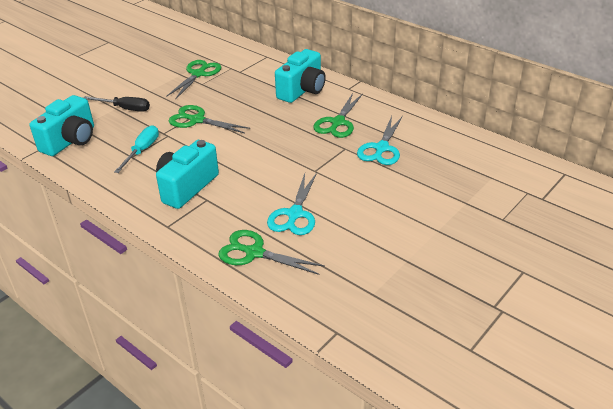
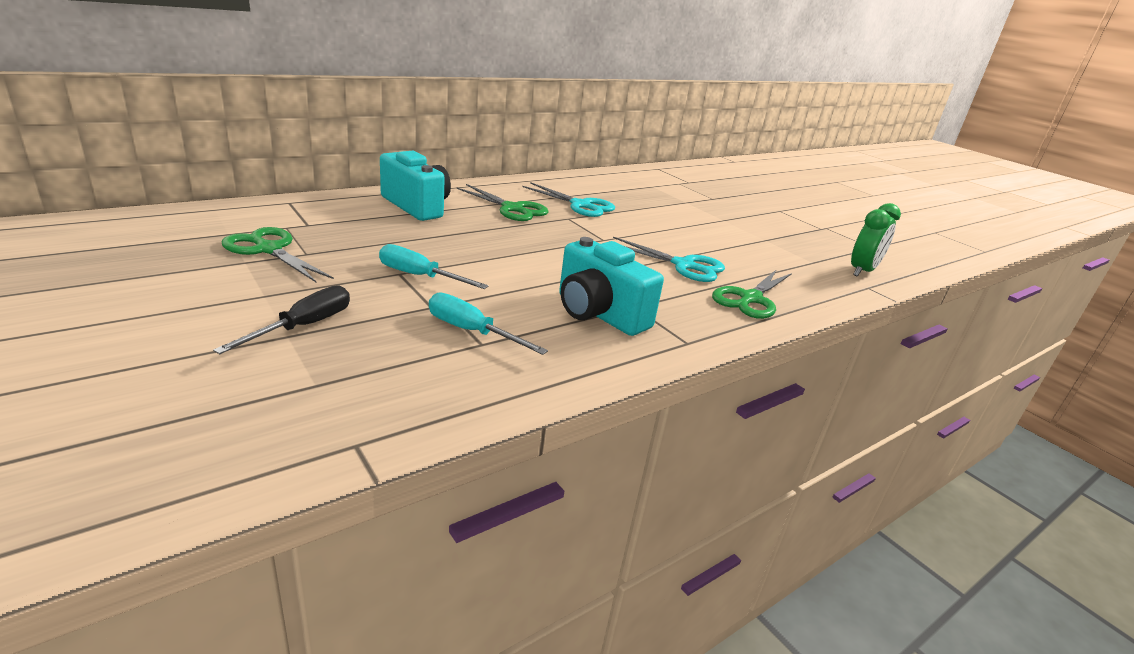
camera: 80 degrees left, 10 degrees down
turquoise camera [30,95,94,156] -> none
green scissors [169,105,250,133] -> turquoise screwdriver [379,244,488,289]
none -> green clock [851,203,901,277]

